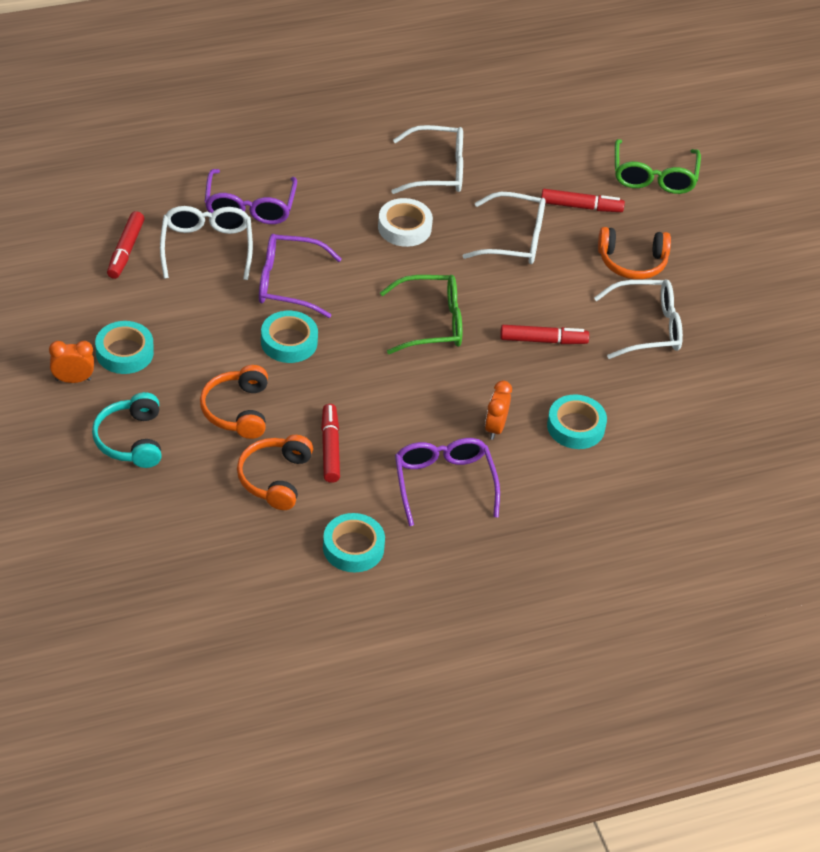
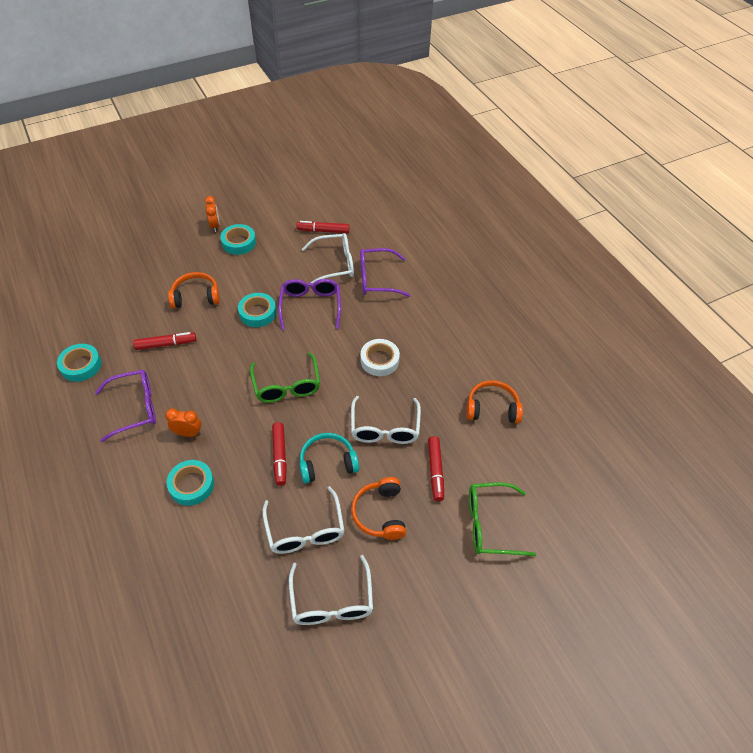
camera: 85 degrees right, 5 degrees up
turquoise headphones [92,392,162,468] -> turquoise headphones moved to [299,433,359,483]
orange headphones [237,435,313,510] -> orange headphones moved to [466,380,523,423]
white glasses [391,125,463,194] -> white glasses moved to [289,555,373,625]

